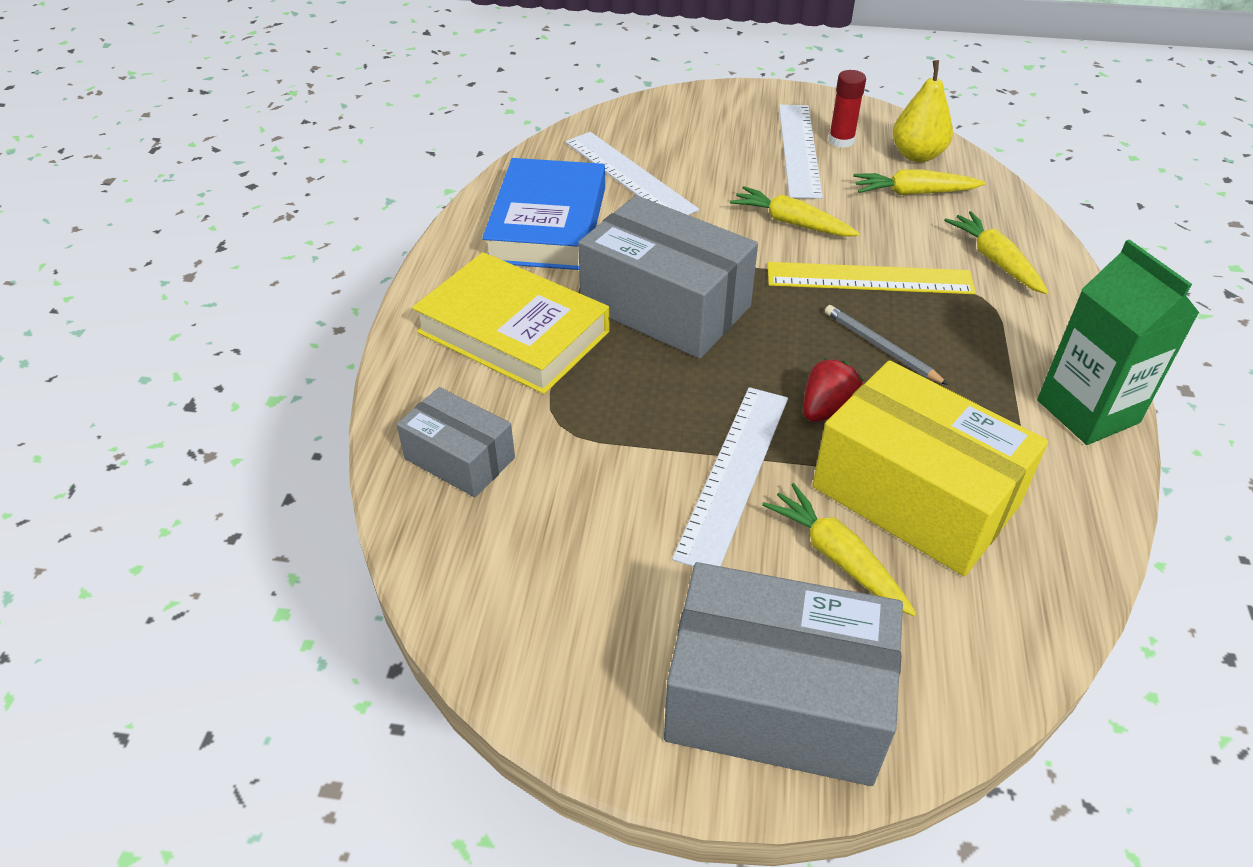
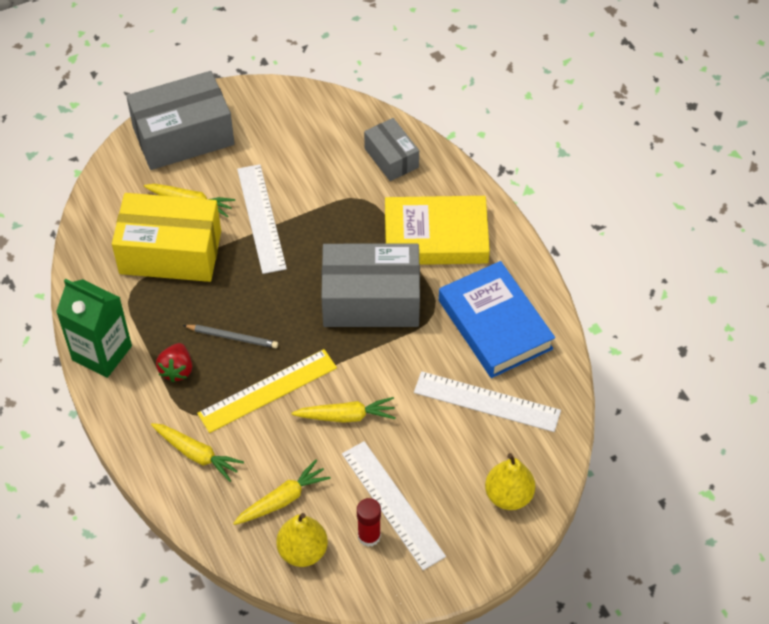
camera: 145 degrees right, 10 degrees up
grey box [396,387,515,497] -> grey box turned 60 degrees clockwise [364,118,419,181]
red strawberry [803,358,864,422] -> red strawberry moved to [156,343,192,382]
none -> yellow pear [485,453,535,510]

